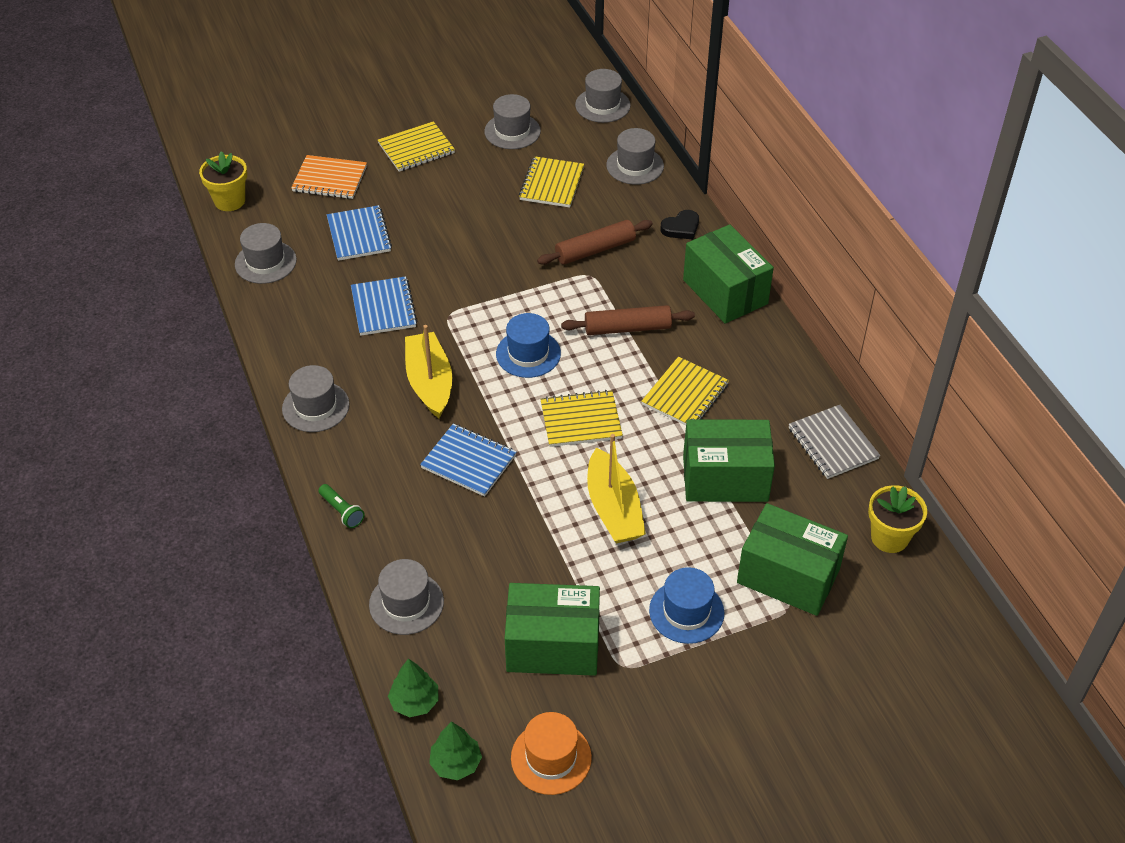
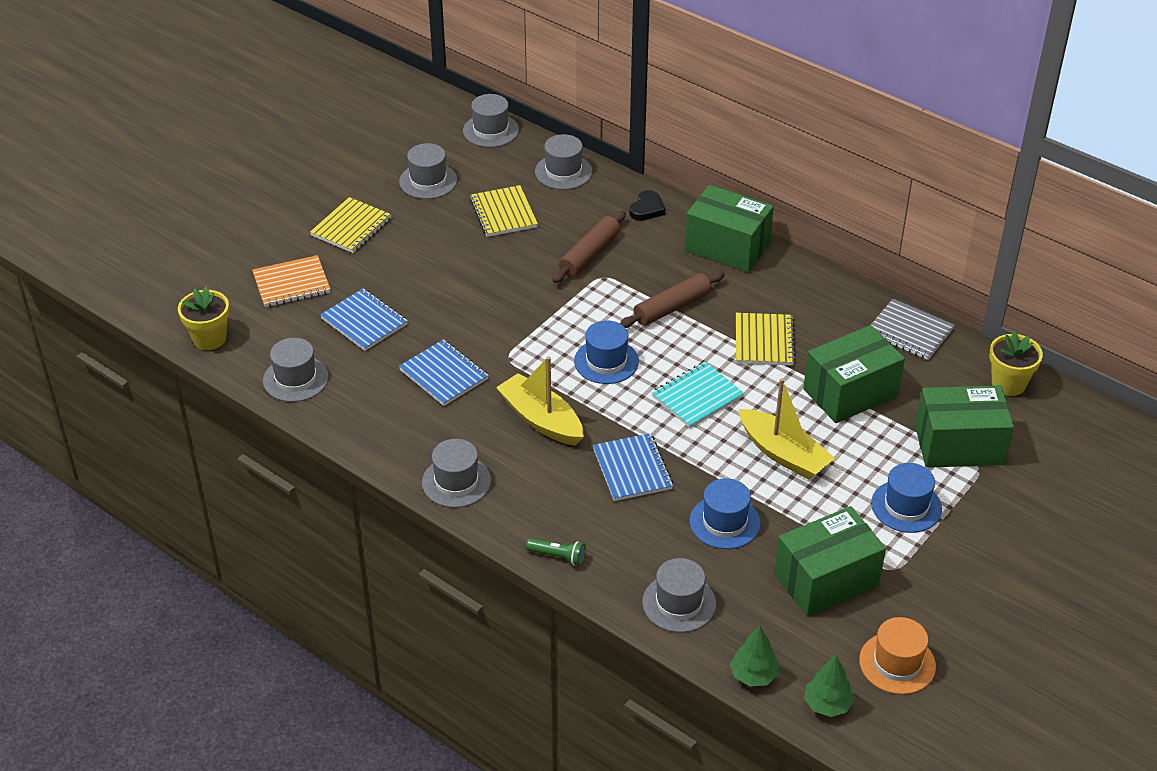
camera: 30 degrees left, 5 degrees down
blue notebook [420,424,517,497] -> blue notebook turned 75 degrees clockwise [593,433,673,501]
yellow notebook [540,390,623,447] -> turquoise notebook [651,361,744,428]
none -> blue hat [690,478,760,549]

